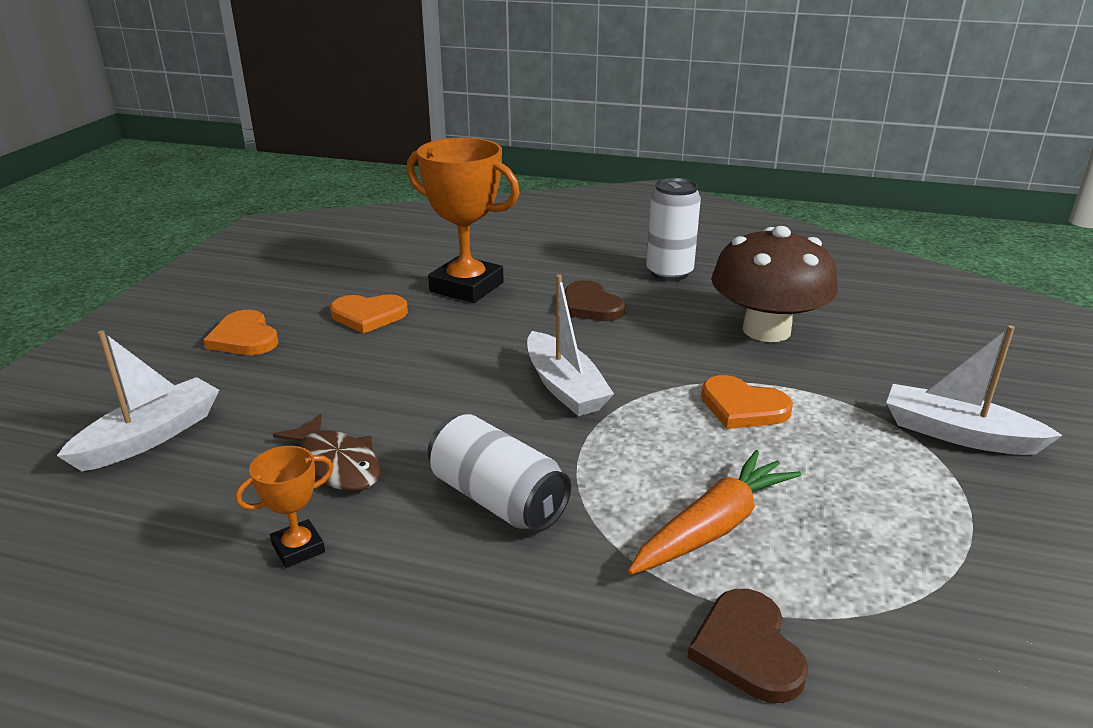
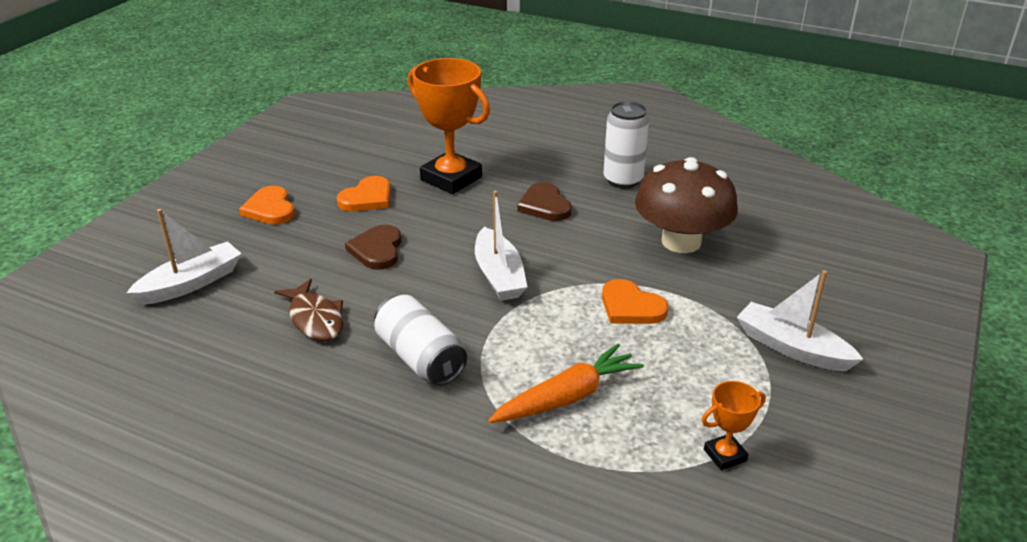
camera: 10 degrees right, 5 degrees up
orange trophy [235,446,333,568] -> orange trophy moved to [702,381,766,470]
orange heart [330,294,408,334] -> orange heart turned 60 degrees counterclockwise [337,176,391,211]
brown heart [687,589,808,703] -> brown heart moved to [345,225,401,270]

